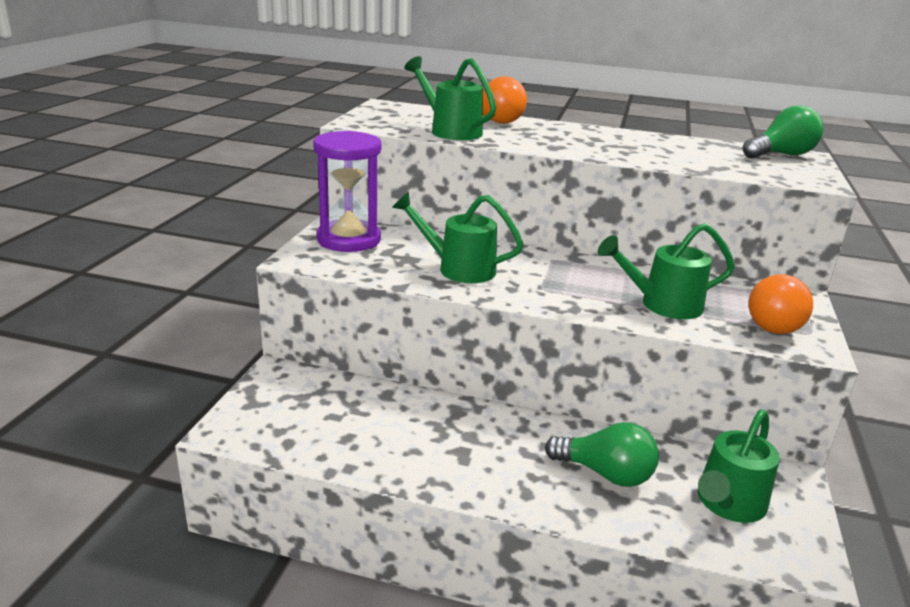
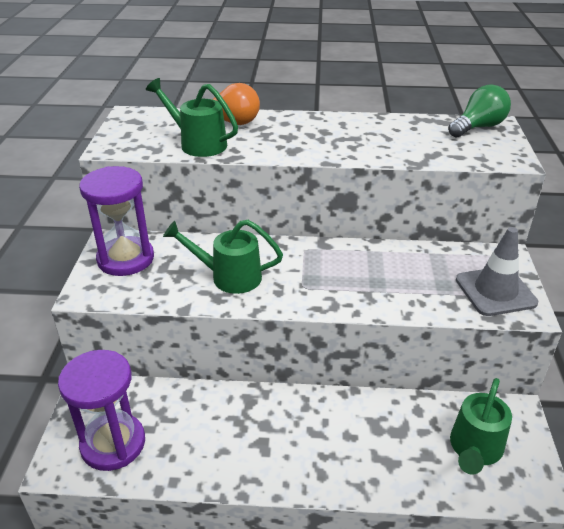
camera: 10 degrees left, 10 degrees up
green light bulb [545,422,659,487] -> none
green watering can [598,223,735,319] -> none
orange light bulb [749,274,813,334] -> grey traffic cone [456,227,538,316]
none -> purple hourglass [58,350,145,471]

